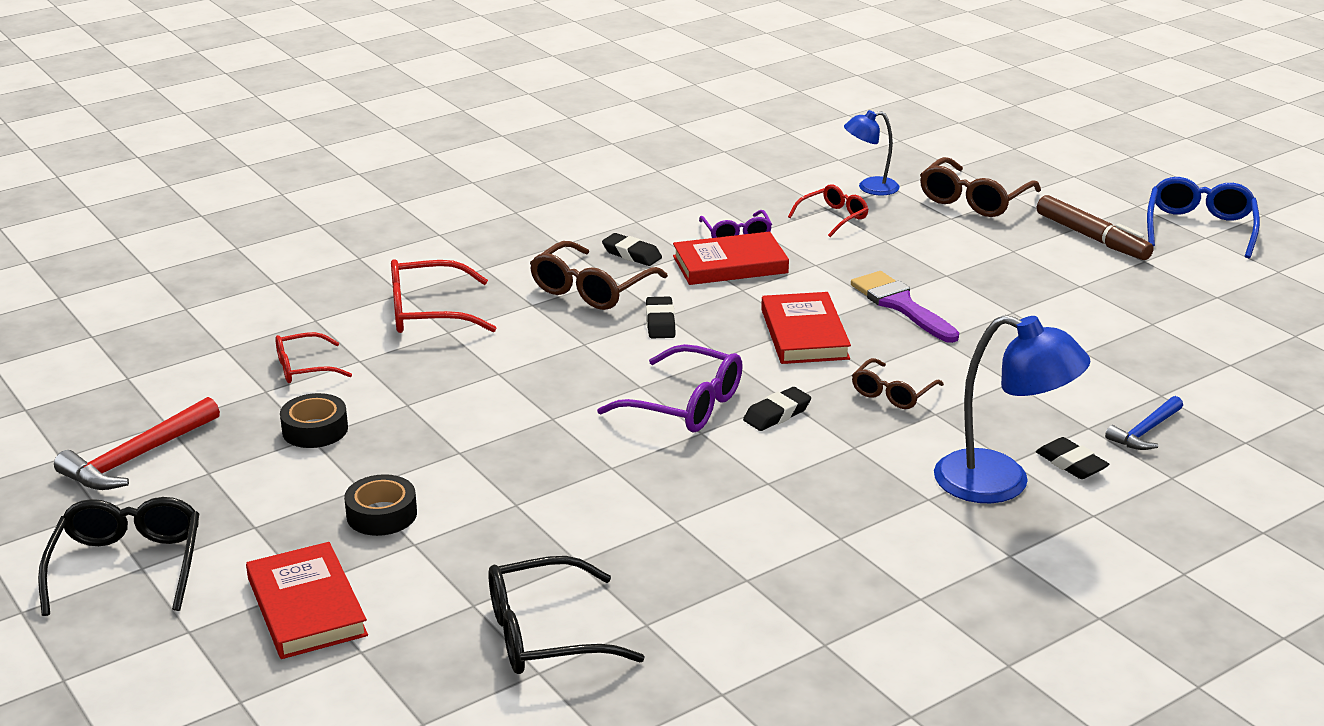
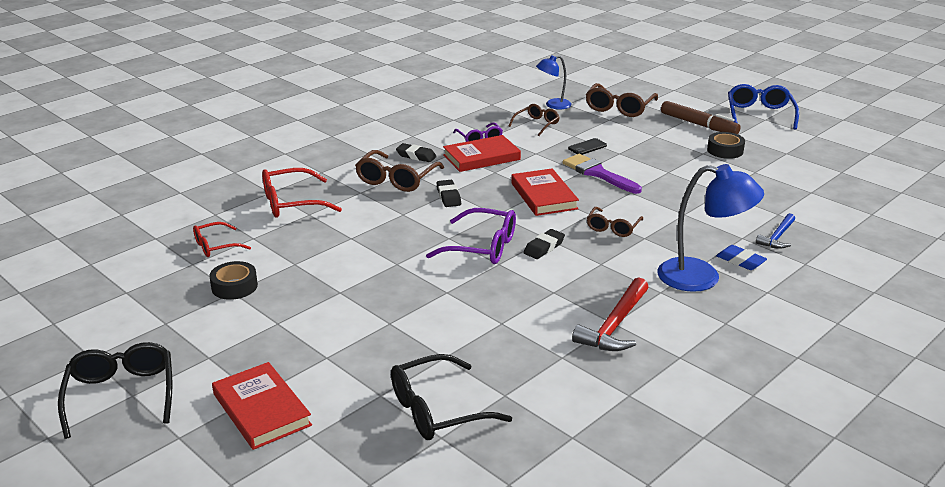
camera: 10 degrees left, 0 degrees up
red hammer [54,397,220,490] -> red hammer moved to [572,277,648,351]
black tape [344,474,417,536] -> black tape moved to [707,132,745,159]
red glasses [788,184,868,237] -> brown glasses [509,104,560,136]
black eraser [1036,437,1109,479] -> blue eraser [716,245,767,270]
none -> black phone [568,138,607,155]

